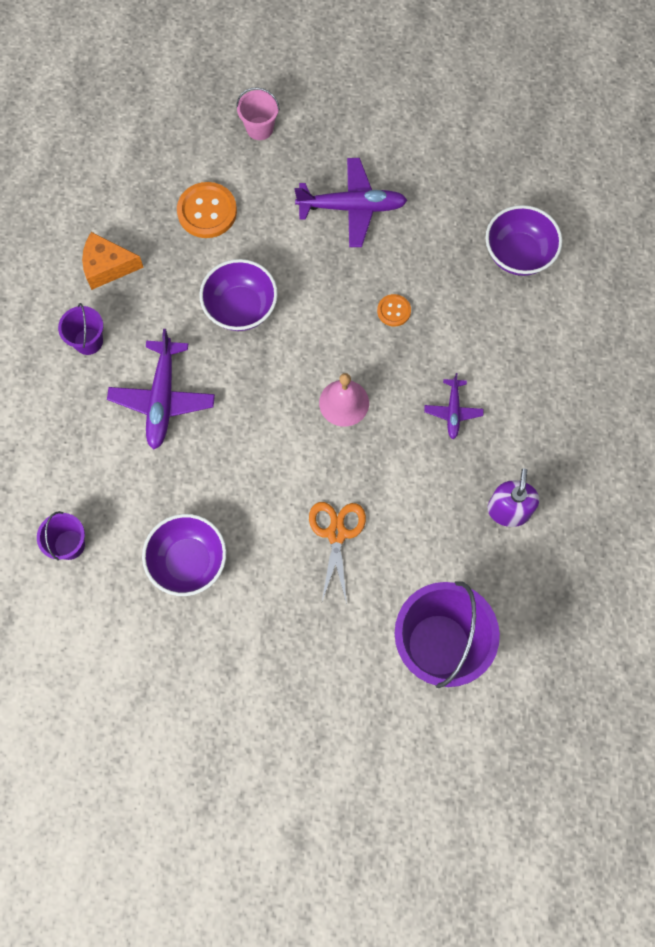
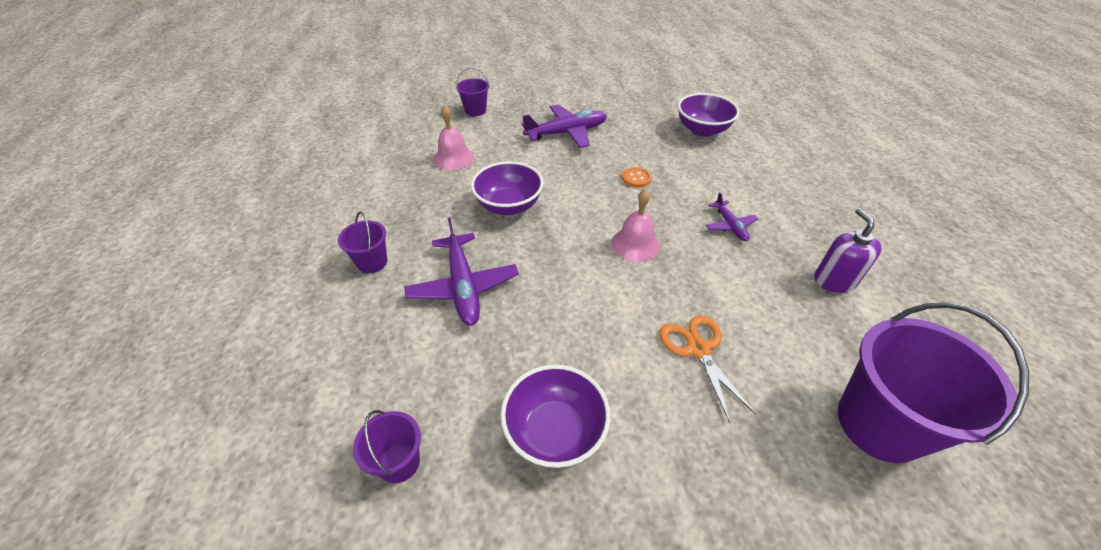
camera: 20 degrees left, 25 degrees down
orange cheese [82,232,144,290] -> none
orange button [177,182,237,238] -> pink bell [434,105,474,170]
pink bucket [236,87,280,140] -> purple bucket [456,67,489,116]

